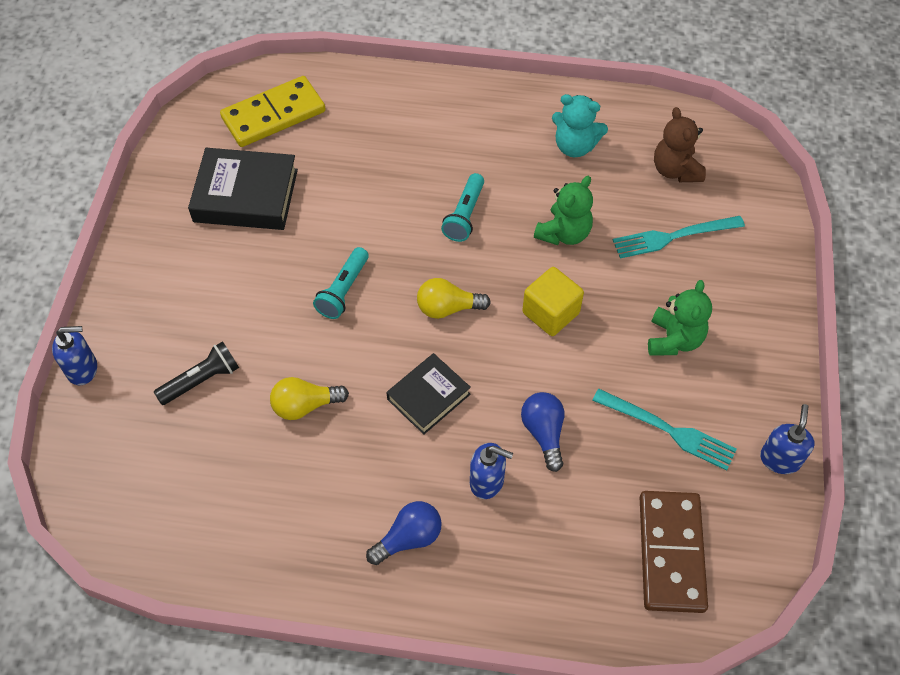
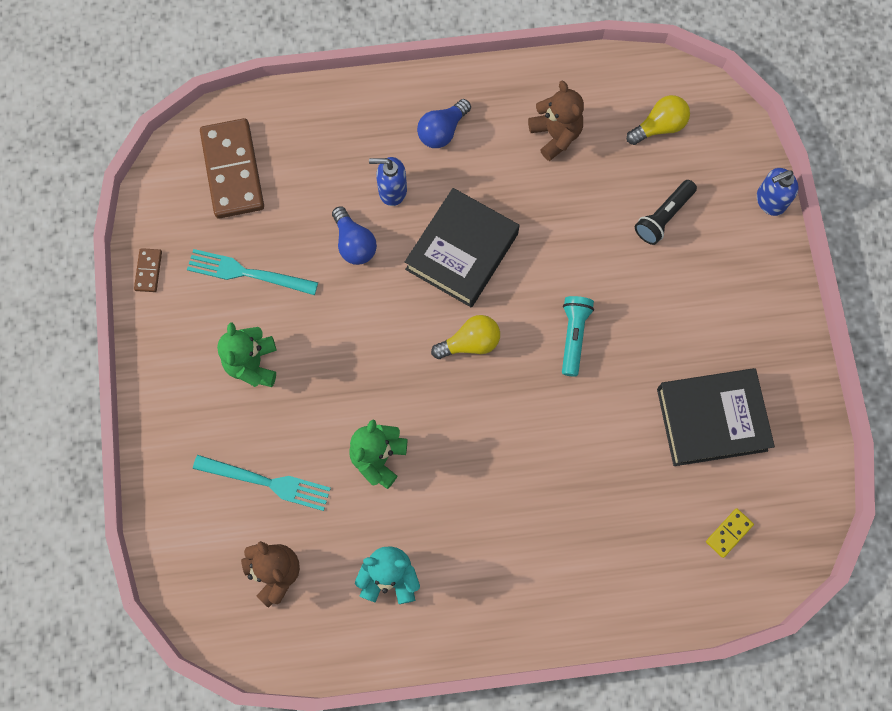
camera: 165 degrees right, 15 degrees up
yellow domino [220,76,325,147] -> yellow domino [706,508,754,558], size x0.44
yellow light bulb [270,377,349,420] -> yellow light bulb moved to [626,95,690,145]
black book [386,353,471,434] -> black book [405,188,519,307], size x1.59
turquoise flashlight [441,173,484,242] -> none
yellow cube [522,267,584,336] -> none
turquoise fork [613,216,745,259] -> turquoise fork turned 45 degrees clockwise [193,455,331,511]
blue soap dispenser [760,404,815,474] -> brown domino [134,248,162,292]
none -> brown teddy bear [528,81,584,161]

